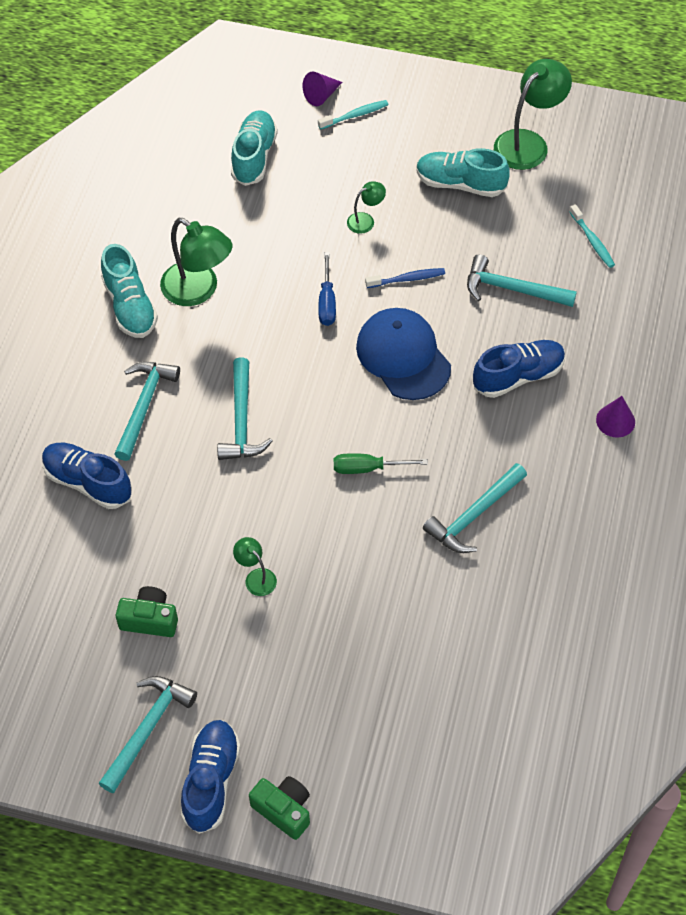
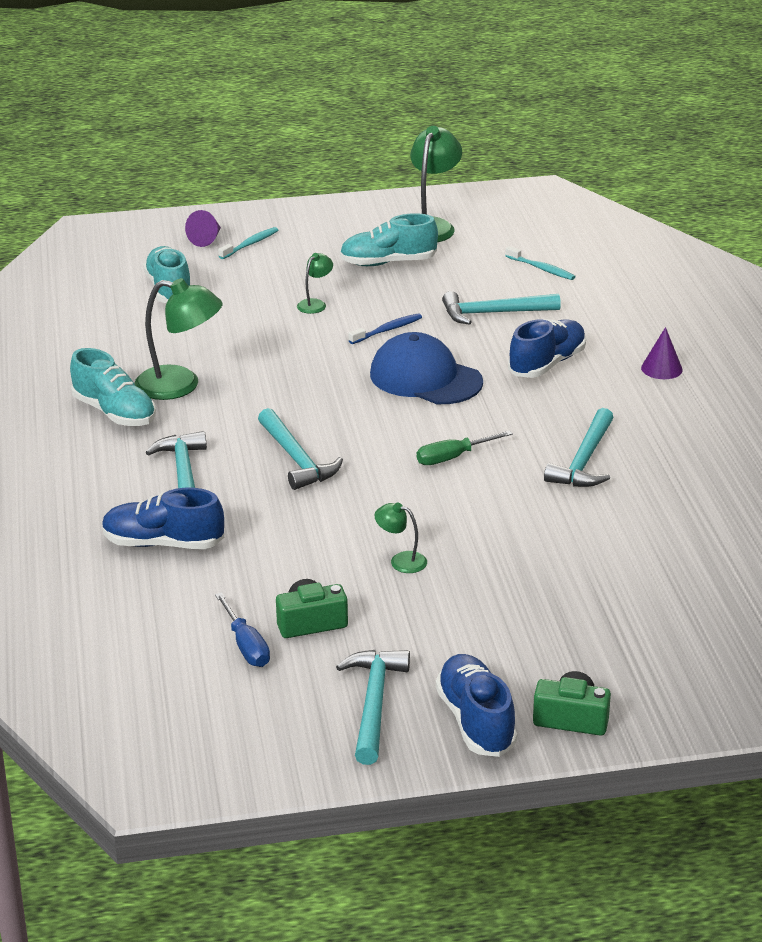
camera: 25 degrees left, 25 degrees down
blue screwdriver [318,252,336,326] -> blue screwdriver moved to [215,592,270,667]

